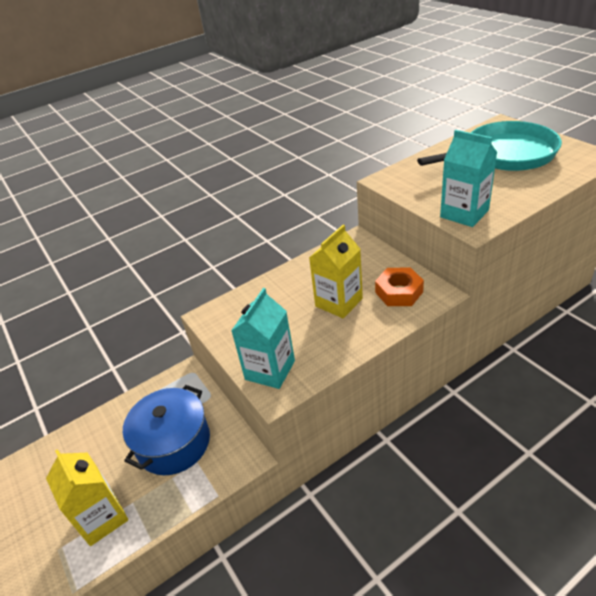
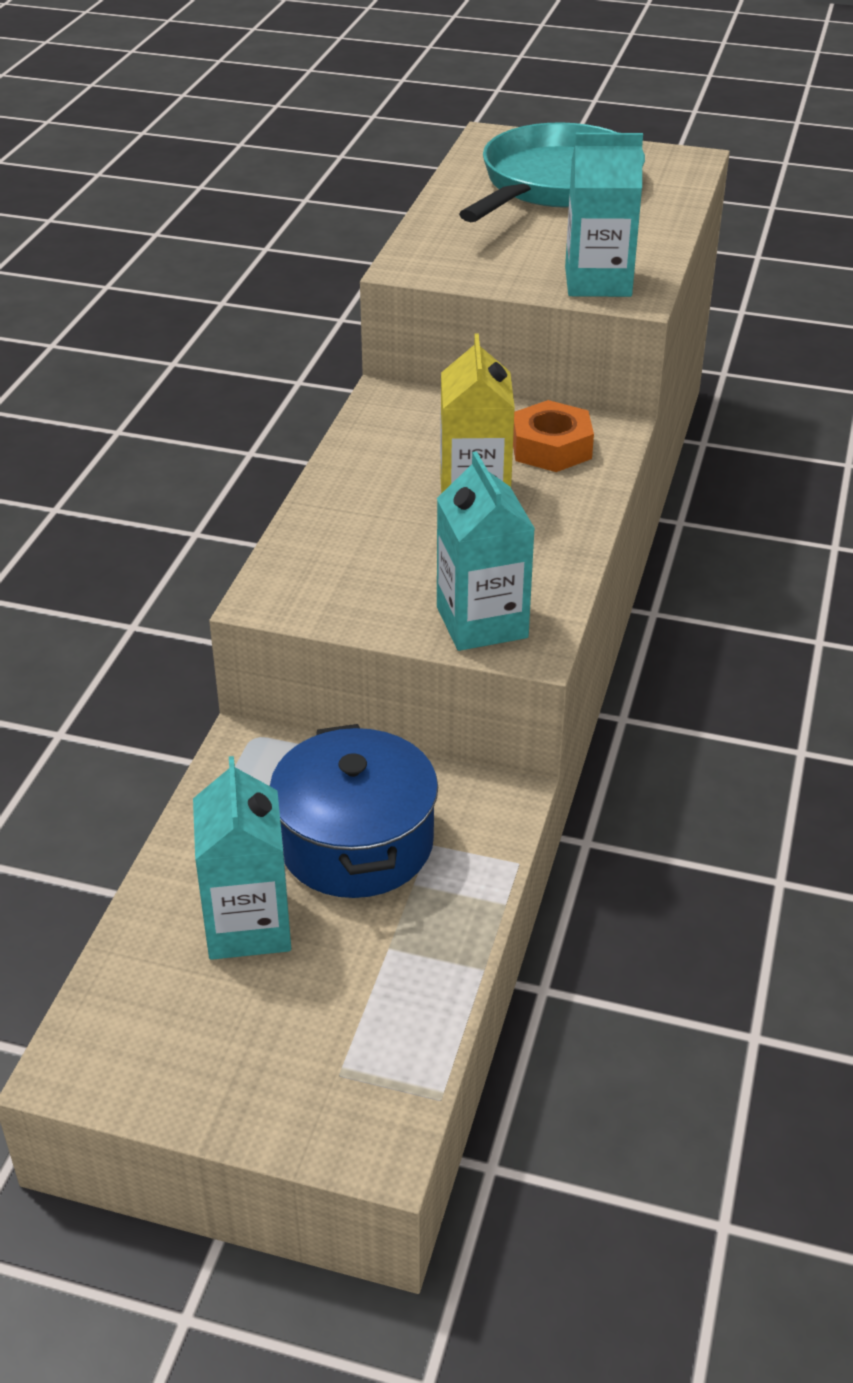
camera: 45 degrees left, 0 degrees up
yellow carton [46,449,128,546] -> none
none -> turquoise carton [193,756,291,960]

